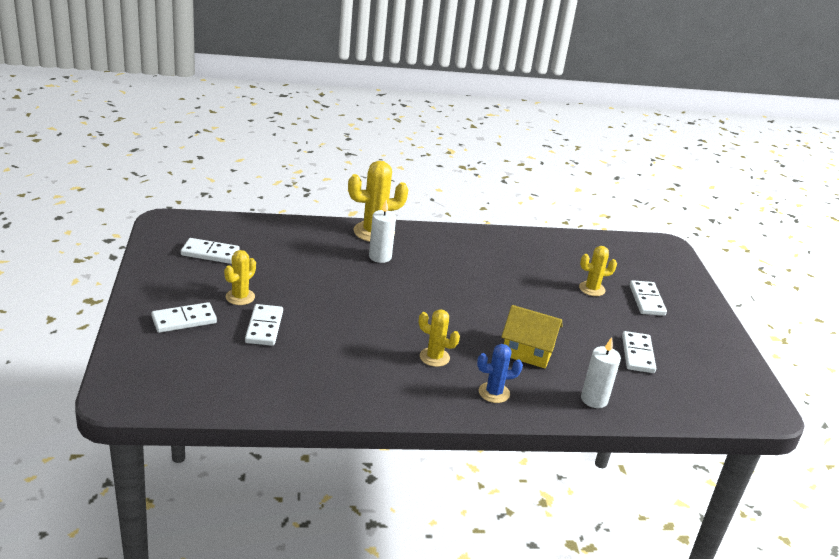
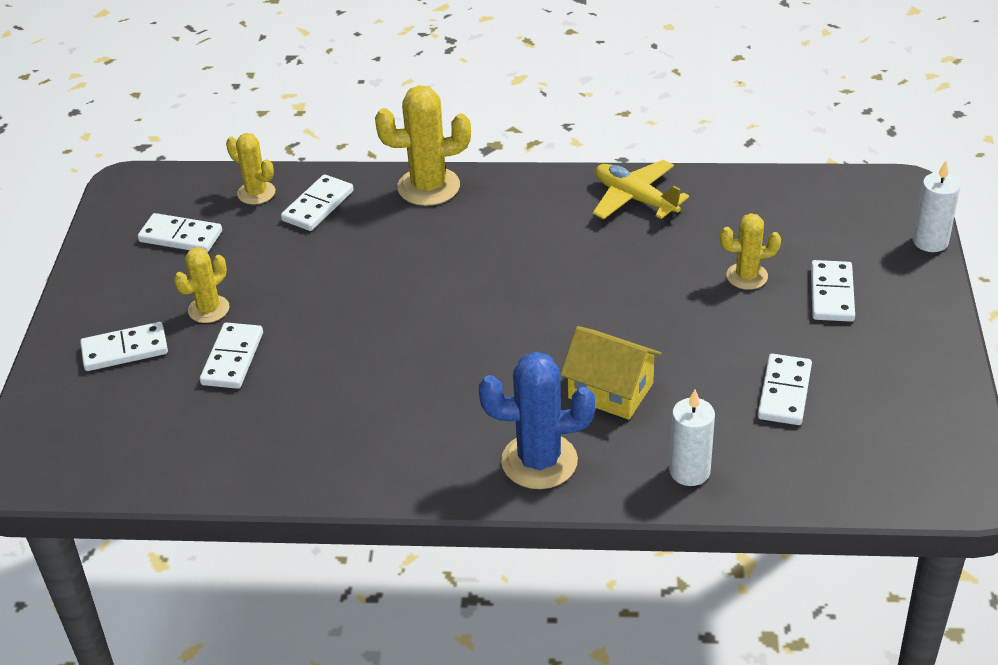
camera: 15 degrees right, 10 degrees up
white candle [369,200,396,263] -> white candle moved to [913,161,960,252]
yellow cactus [419,309,460,367] -> yellow cactus moved to [226,133,275,205]
blue cactus [477,344,523,403] -> blue cactus [479,352,595,489], size x1.65
none -> white domino [281,174,354,231]
none -> yellow plane [593,160,689,219]

